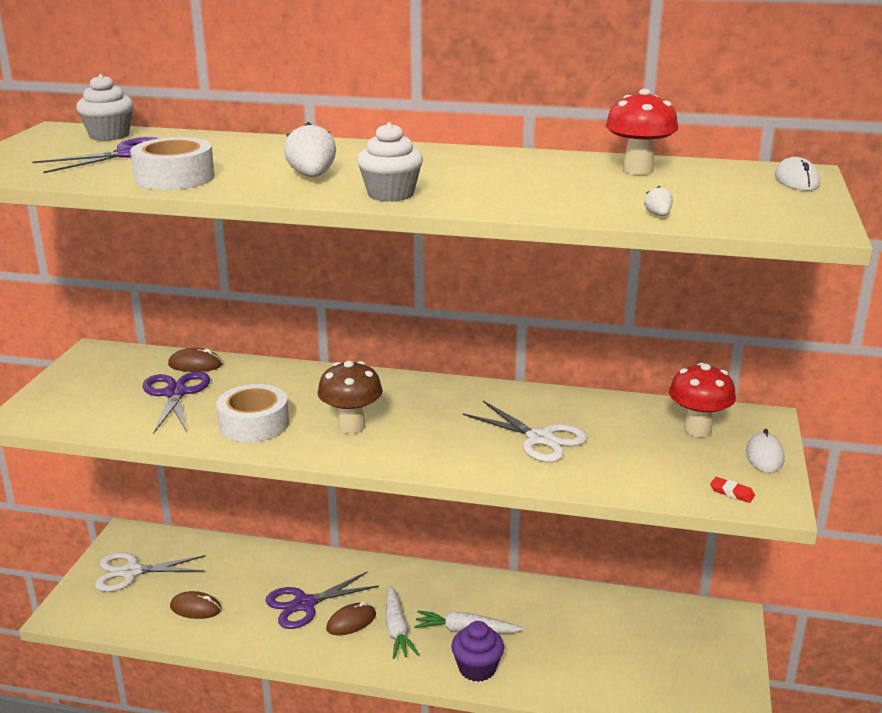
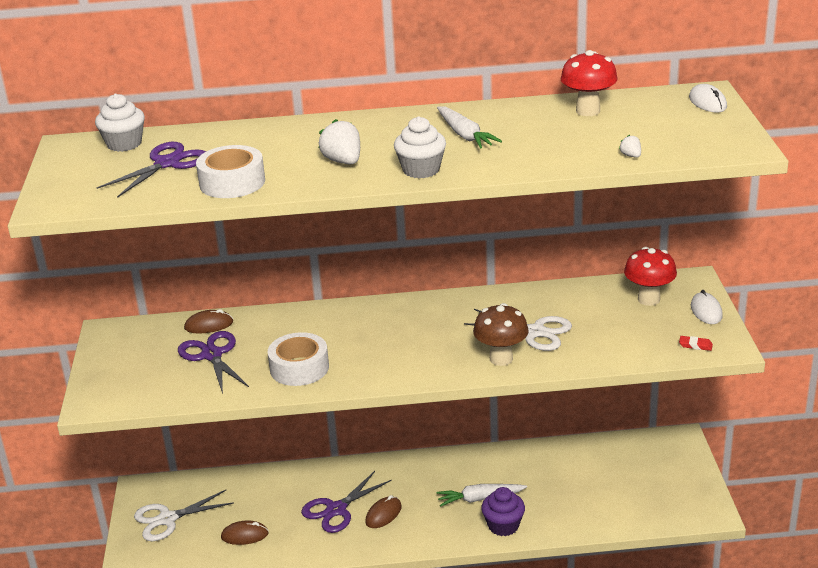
camera: 15 degrees left, 5 degrees up
brown mushroom [318,361,383,434] -> brown mushroom moved to [473,303,529,366]
white carrot [386,585,419,659] -> white carrot moved to [437,106,502,149]

